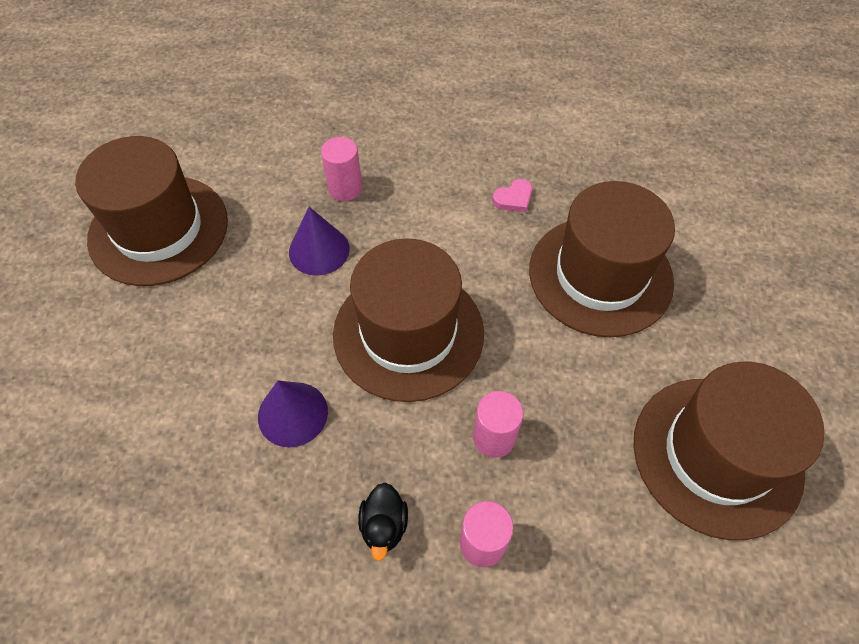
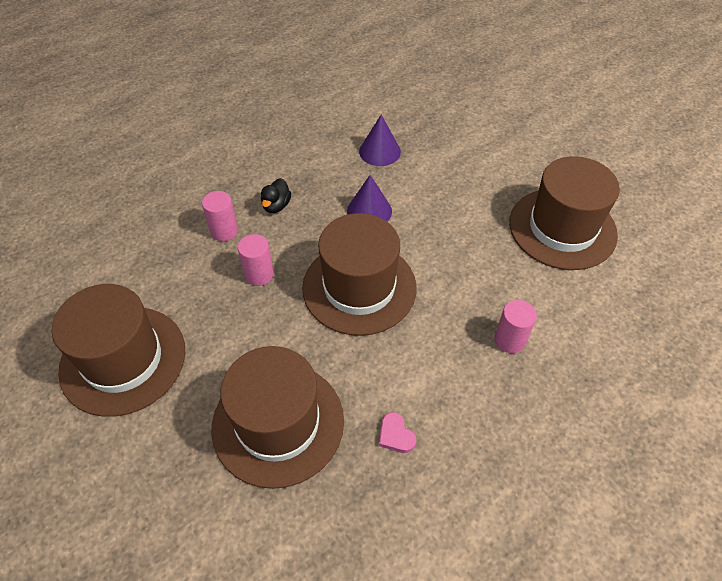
camera: 135 degrees right, 5 degrees down
purple cone [289,207,350,276] -> purple cone moved to [359,115,401,166]
black duck [358,483,408,561] -> black duck turned 120 degrees counterclockwise [261,178,291,213]
pink heart [492,179,533,212] -> pink heart turned 45 degrees counterclockwise [379,412,416,453]

